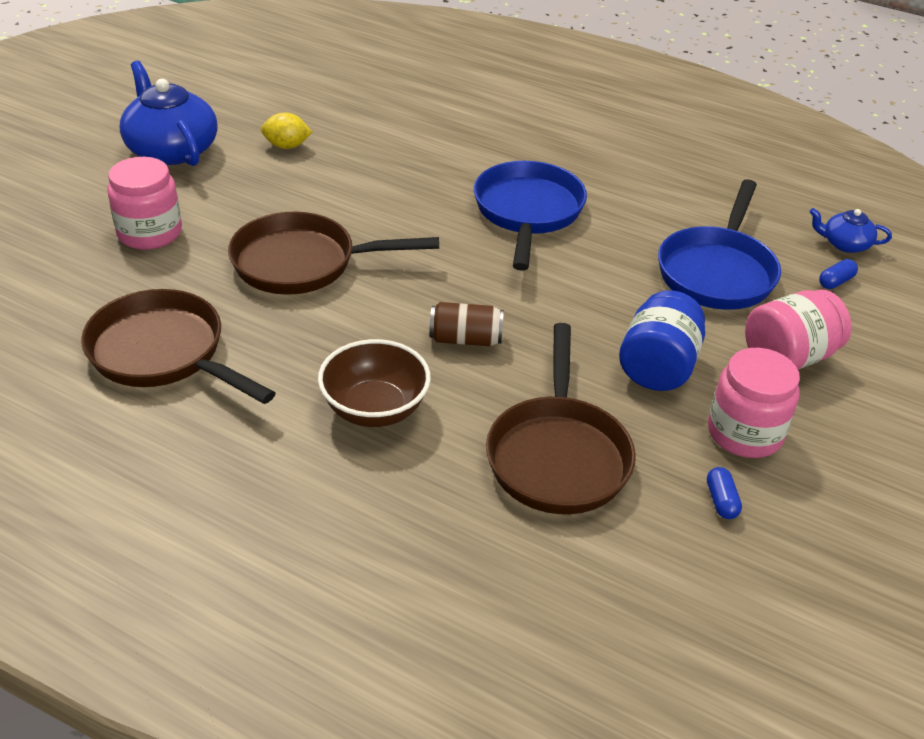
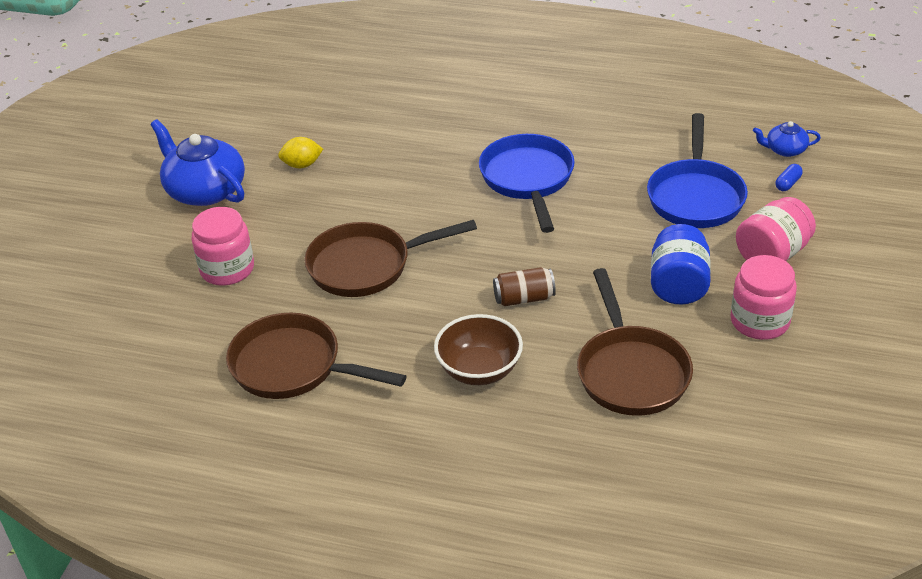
camera: 10 degrees left, 0 degrees up
blue capsule [707,467,742,519] -> none

